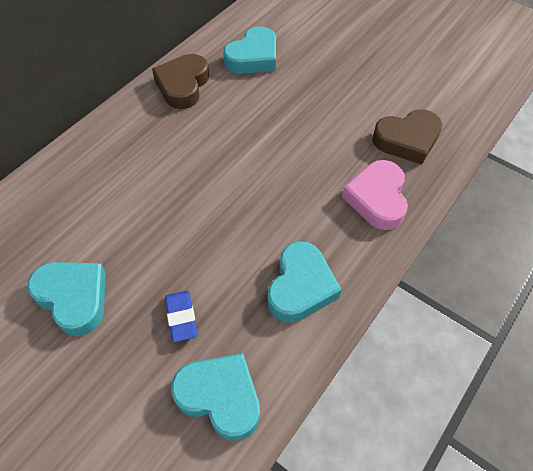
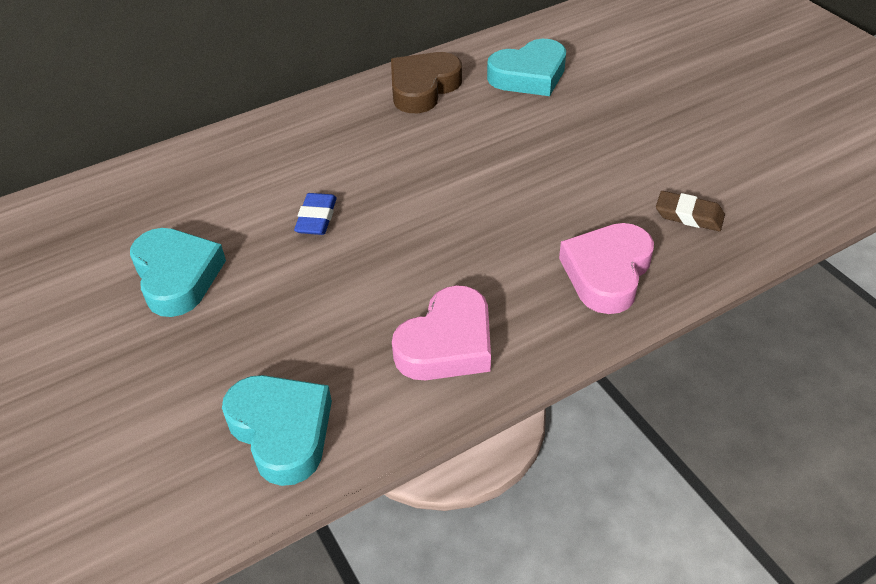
camera: 25 degrees right, 10 degrees down
blue eraser [165,290,198,342] -> blue eraser moved to [294,193,337,235]
turquoise heart [267,241,341,322] -> pink heart [392,285,491,380]
brown heart [372,109,442,165] -> brown eraser [656,191,725,231]

